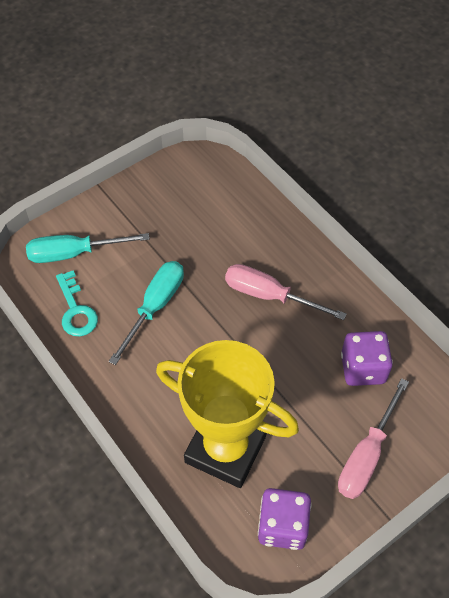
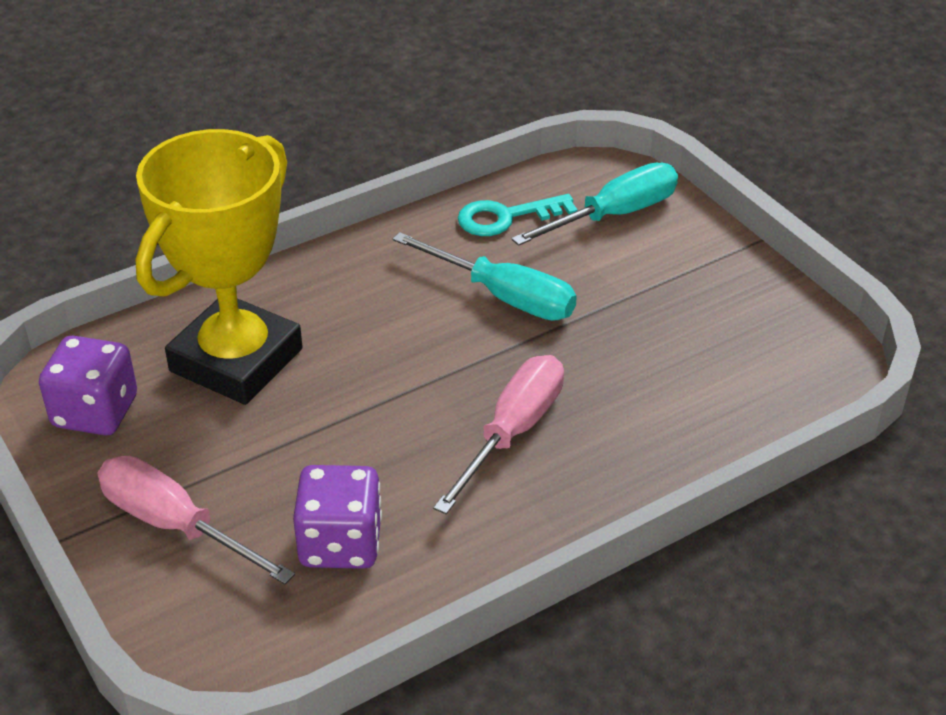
camera: 95 degrees right, 15 degrees down
turquoise screwdriver [26,233,150,263] -> turquoise screwdriver turned 60 degrees clockwise [511,162,678,246]

